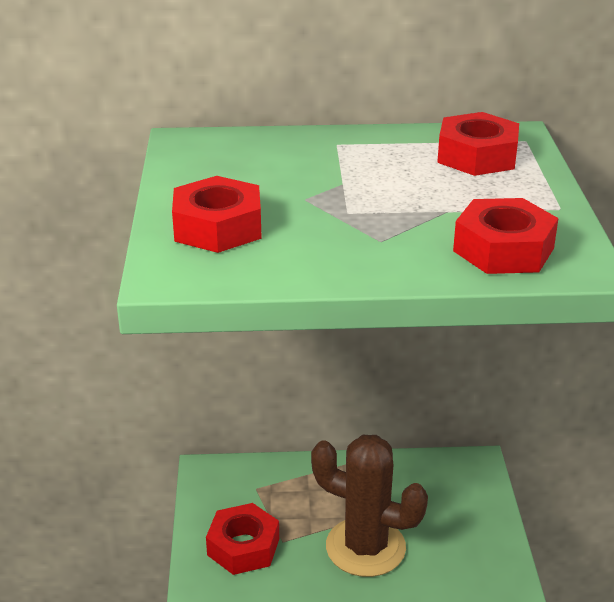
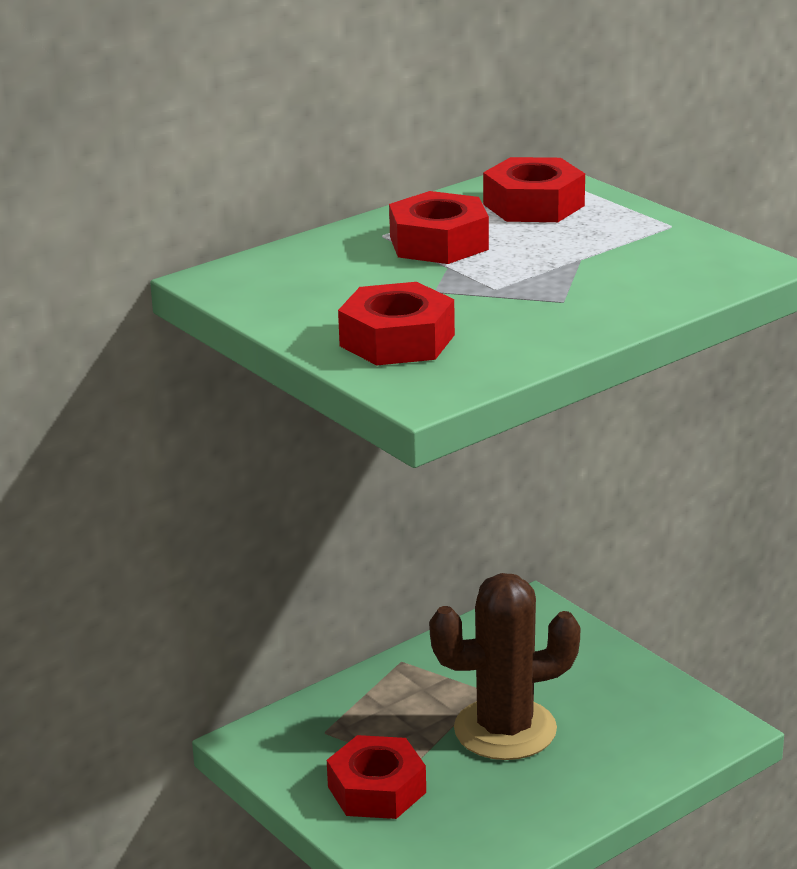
camera: 35 degrees left, 5 degrees down
red nut [453,198,559,274] -> red nut moved to [389,191,489,264]

